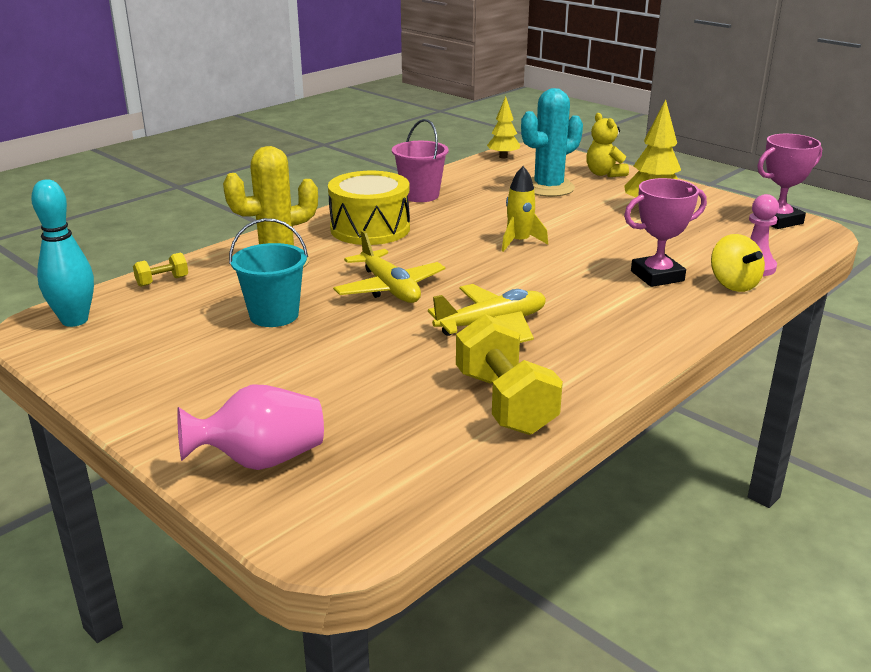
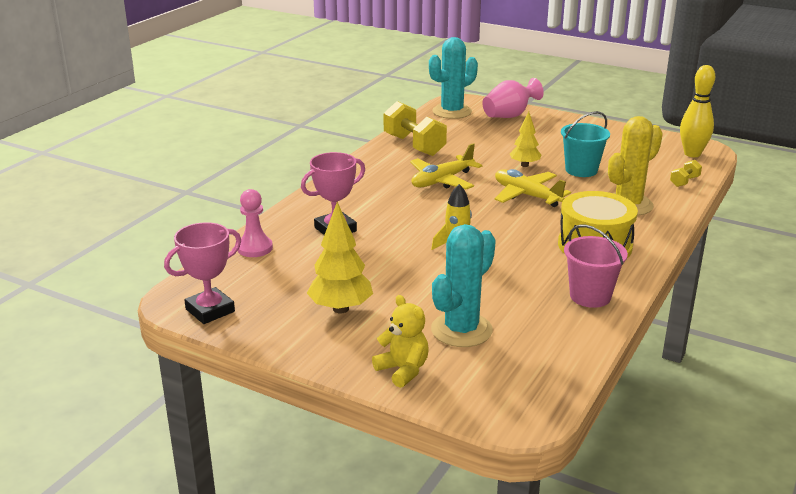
camera: 165 degrees right, 0 degrees up
turquoise bowling pin [31,179,94,327] -> yellow bowling pin [680,65,715,157]
yellow tree [487,96,520,158] -> yellow tree moved to [510,111,541,167]
yellow spinning top [711,234,765,292] -> none
none -> turquoise cactus [429,37,478,119]

